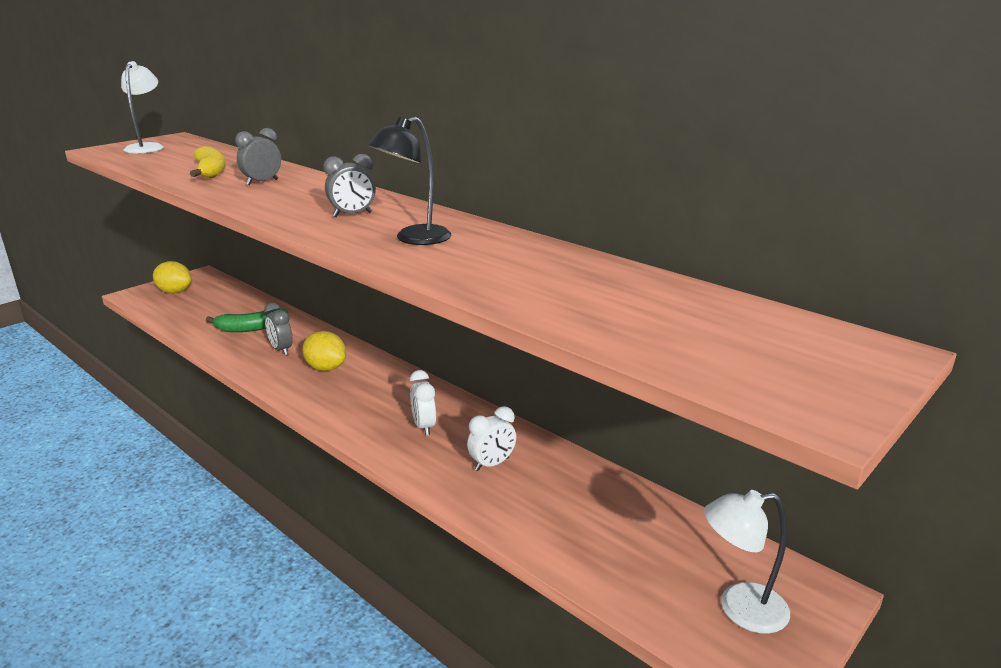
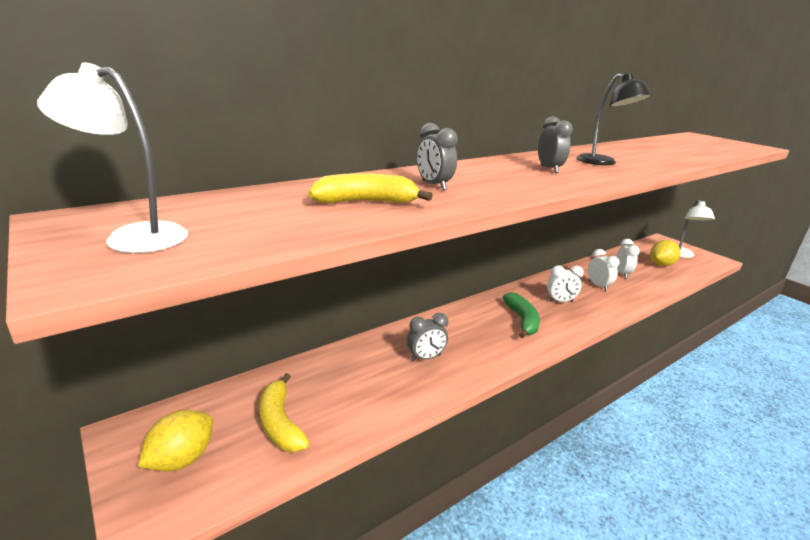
camera: 80 degrees left, 0 degrees up
green banana [206,308,288,332] -> green banana moved to [503,292,540,338]
yellow lemon [302,331,346,371] -> yellow lemon moved to [650,240,681,266]
none -> yellow banana [259,373,310,452]
none -> white clock [616,239,640,278]

